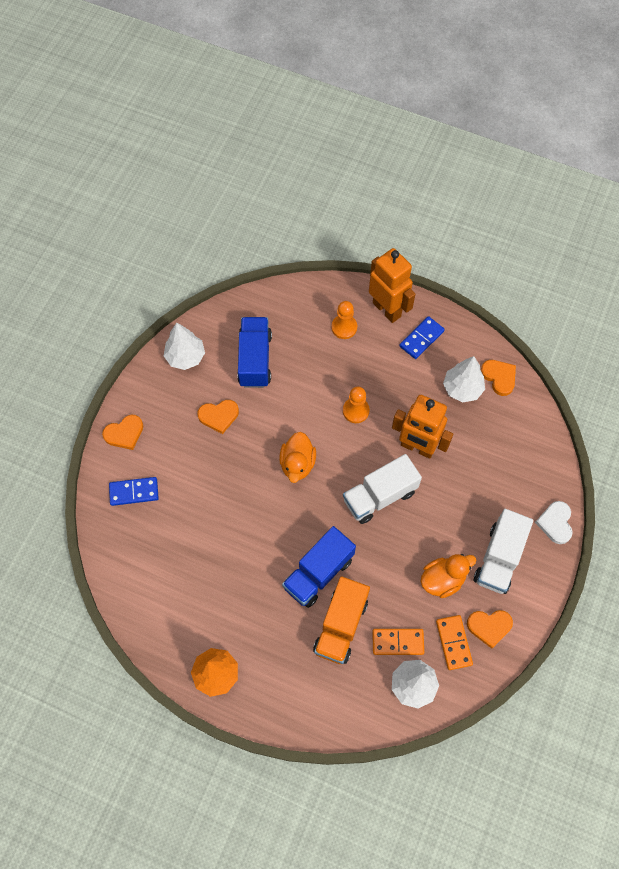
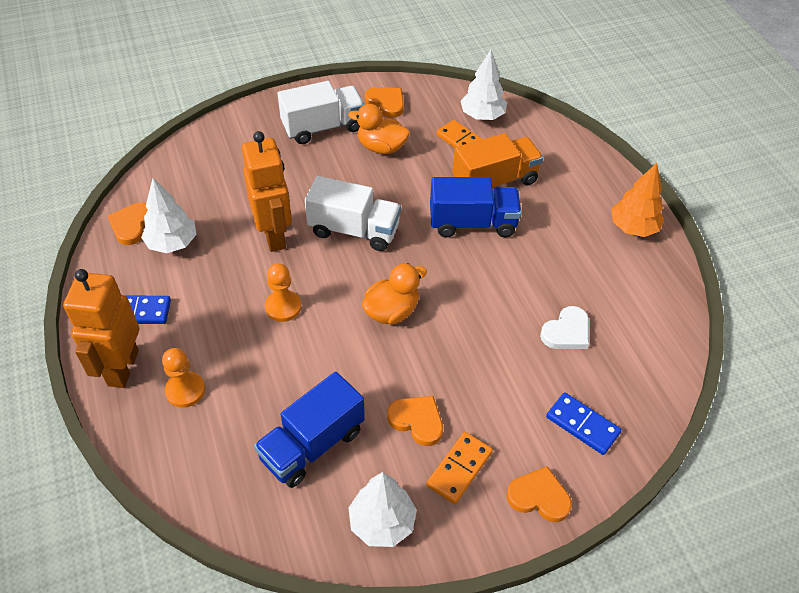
camera: 135 degrees left, 15 degrees down
orange domino [436,615,473,670] -> orange domino moved to [426,432,493,504]
white heart [535,501,573,544] -> white heart moved to [540,306,589,349]

